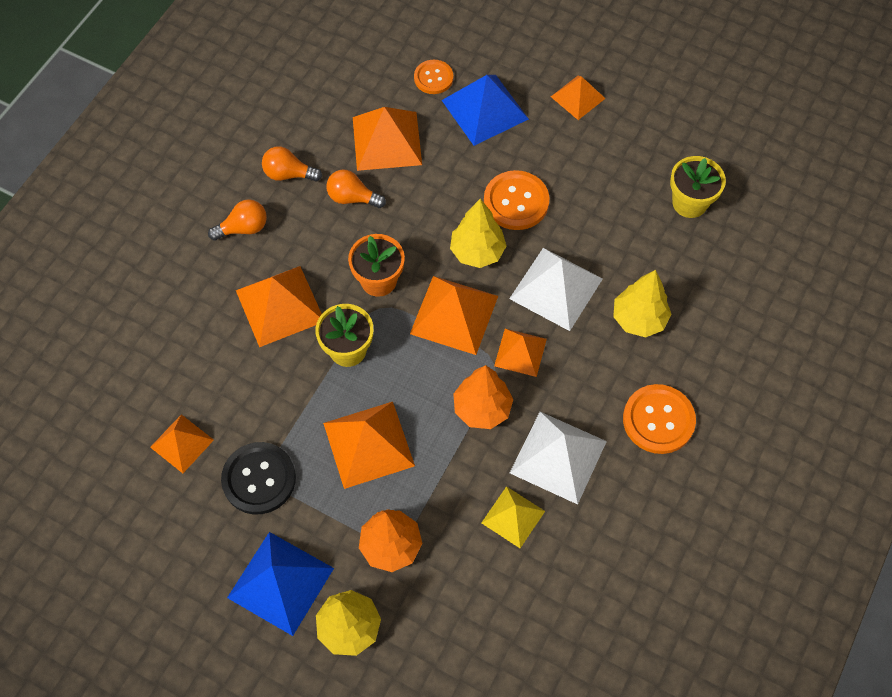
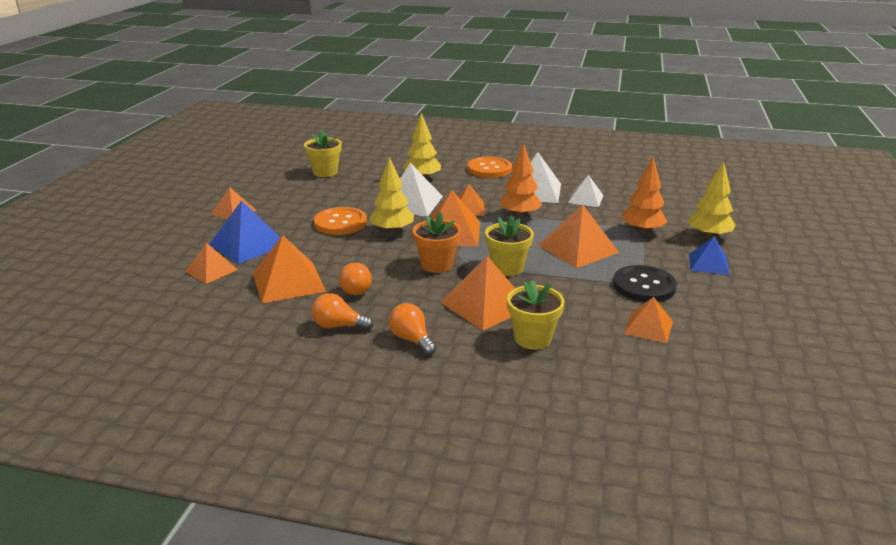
camera: 105 degrees left, 35 degrees down
blue pyramid [227,532,334,636] -> blue pyramid [689,236,729,275], size x0.61
orange light bulb [262,146,322,181] -> orange light bulb turned 105 degrees clockwise [312,293,374,330]
orange button [414,60,453,94] -> orange pyramid [185,243,238,284]
yellow pyramid [481,486,545,548] -> white pyramid [568,175,604,207]
none -> yellow flower pot [507,280,565,350]

